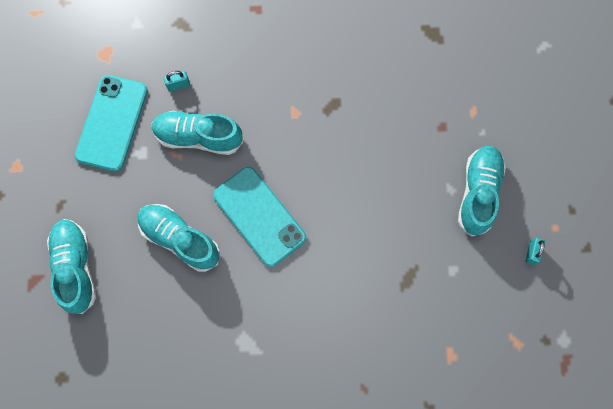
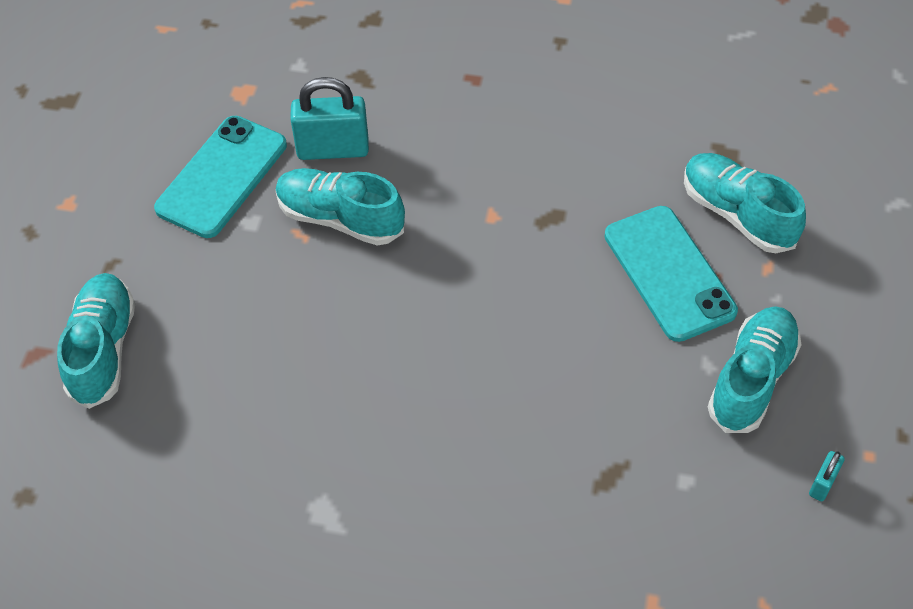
camera: 15 degrees right, 20 degrees down
turquoise shoe [137,204,220,272] -> turquoise shoe moved to [684,153,806,253]
turquoise padlock [164,71,190,92] -> turquoise padlock [291,77,369,160], size x2.12
turquoise phone [213,167,306,267] -> turquoise phone moved to [604,206,738,342]

